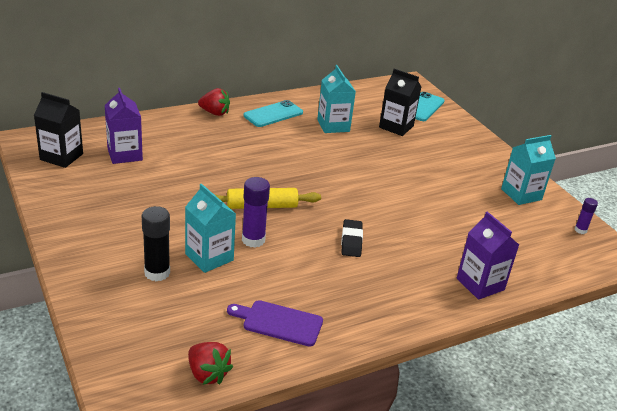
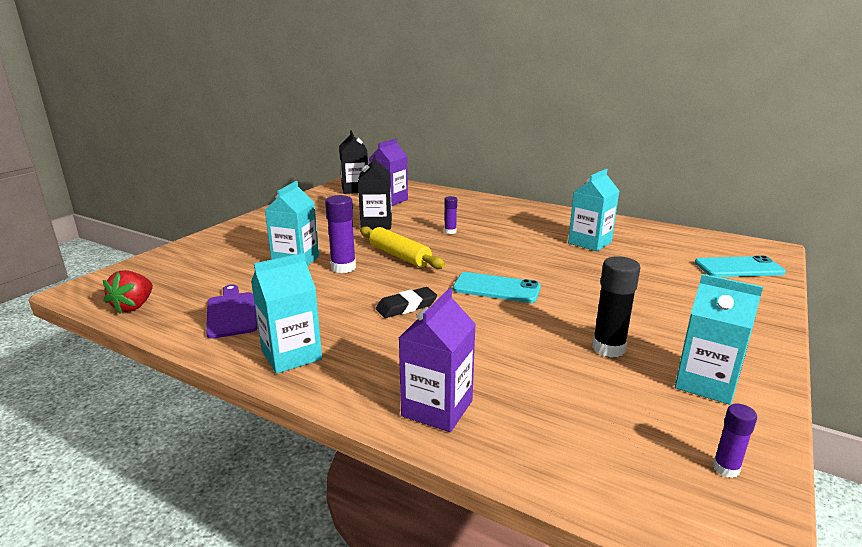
camera: 60 degrees right, 10 degrees down
black glue stick [142,206,170,282] -> black glue stick moved to [592,256,641,357]
red strawberry [198,88,230,116] -> none
turquoise phone [243,100,303,127] -> turquoise phone moved to [453,272,541,303]
black carton [379,69,421,136] -> black carton moved to [358,155,392,230]
none -> turquoise carton [251,253,322,374]
none -> purple glue stick [444,196,457,234]

